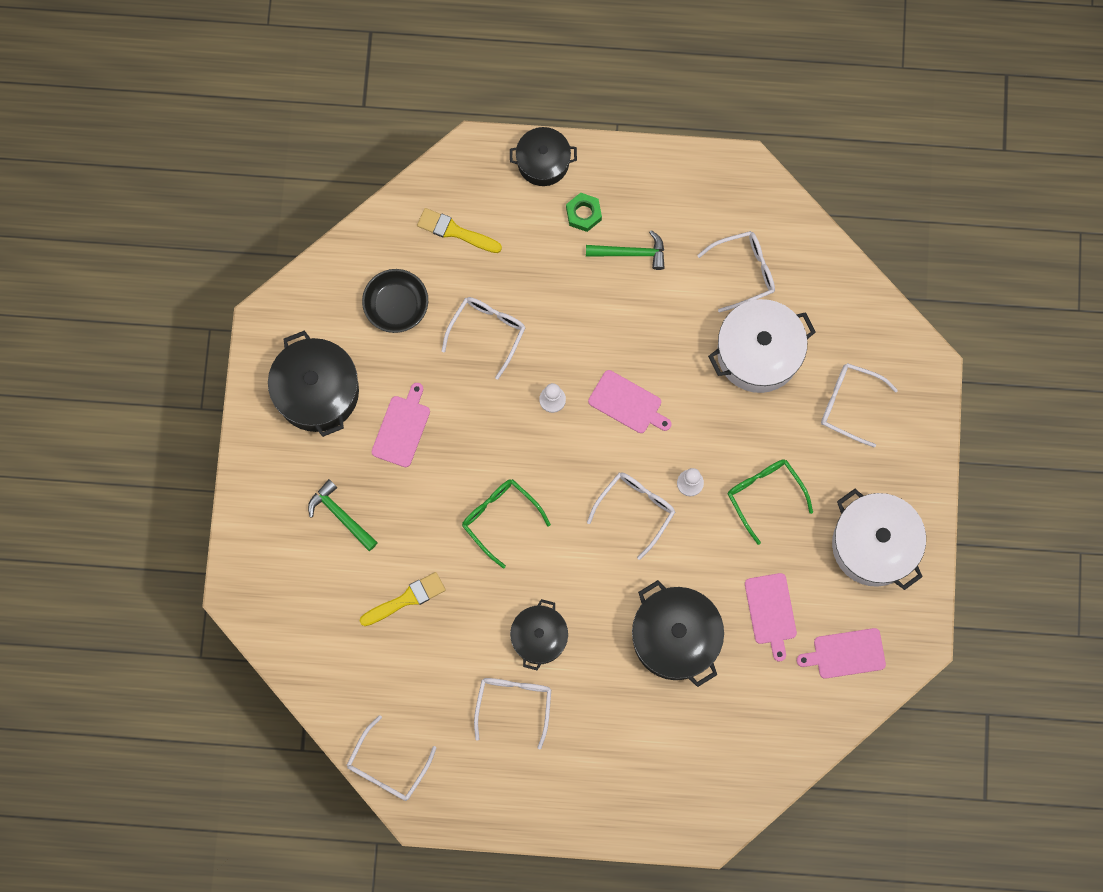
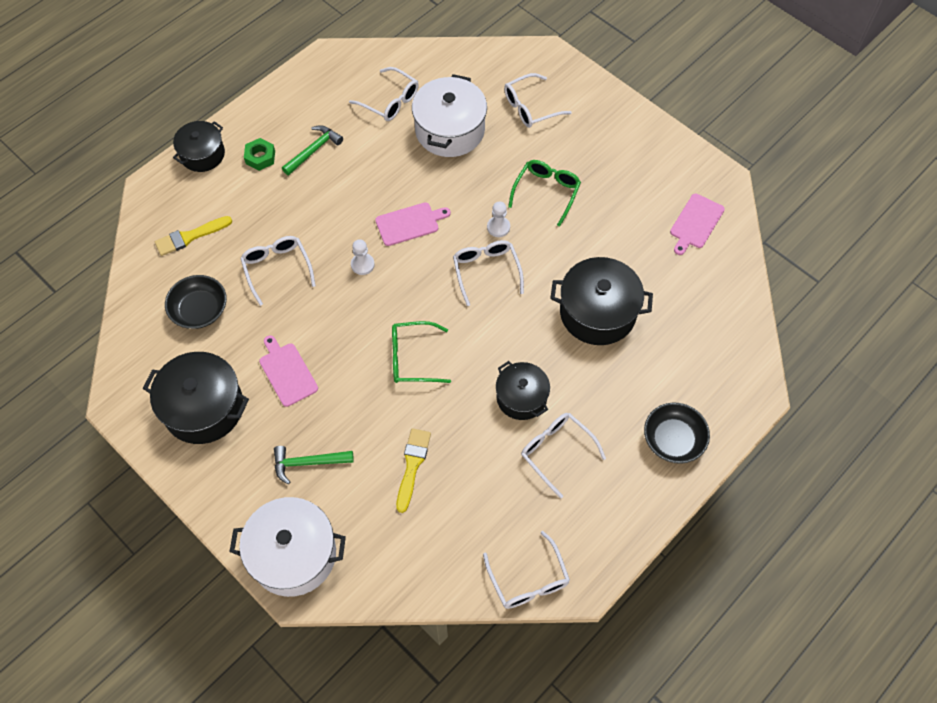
camera: 50 degrees left, 15 degrees down
white glasses [697,231,775,313] -> white glasses turned 105 degrees clockwise [349,67,419,121]
green glasses [728,459,813,545] -> green glasses turned 105 degrees clockwise [508,160,581,227]
pink cutting board [745,573,797,661] -> none
white pot [832,489,926,590] -> white pot moved to [229,497,346,597]
none -> black bowl [644,402,710,464]

